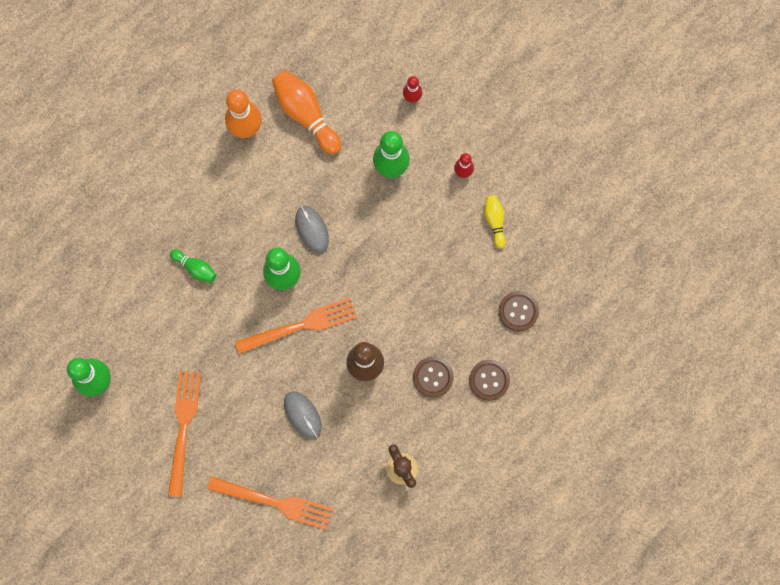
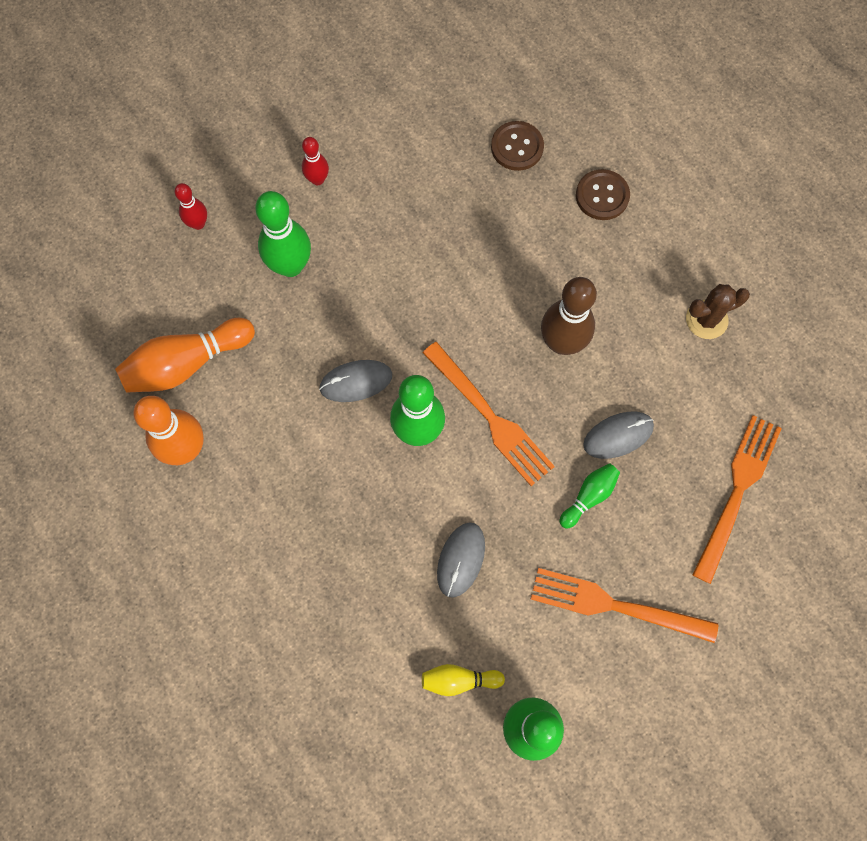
camera: 80 degrees left, 5 degrees down
green bowling pin [170,249,216,283] -> green bowling pin moved to [559,463,620,529]
orange fork [235,297,357,354] -> orange fork turned 150 degrees clockwise [422,342,555,486]
brown button [413,357,454,398] -> none
yellow bowling pin [484,195,506,248] -> yellow bowling pin moved to [422,664,505,696]
none -> grey mouse [437,523,485,598]

